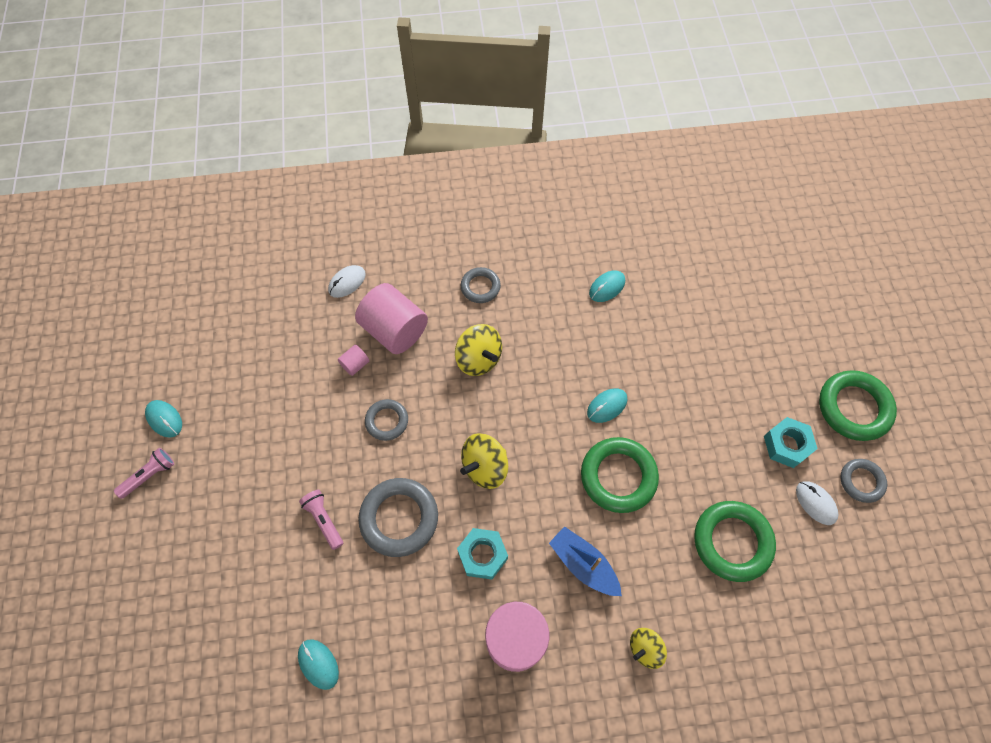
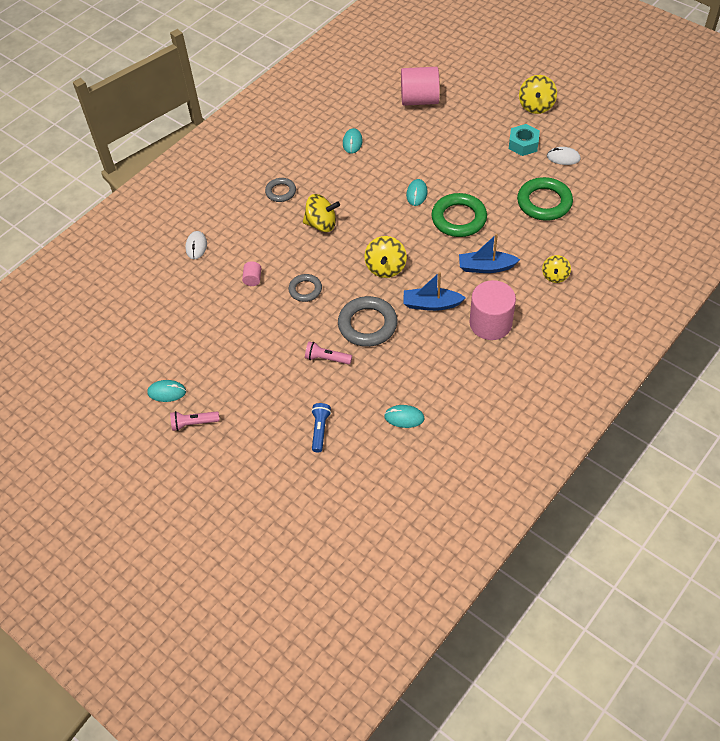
camera: 40 degrees left, 10 degrees down
pink flashlight [114,448,174,499] -> pink flashlight turned 105 degrees counterclockwise [170,411,220,431]
pink cylinder [355,283,428,354] -> pink cylinder moved to [401,67,440,106]
turquoise nut [457,528,508,579] -> blue boat [403,272,466,311]
green ring [819,370,897,441] -> yellow spinning top [519,75,557,114]
grey ring [840,459,887,503] -> none
none -> blue flashlight [311,403,331,452]

